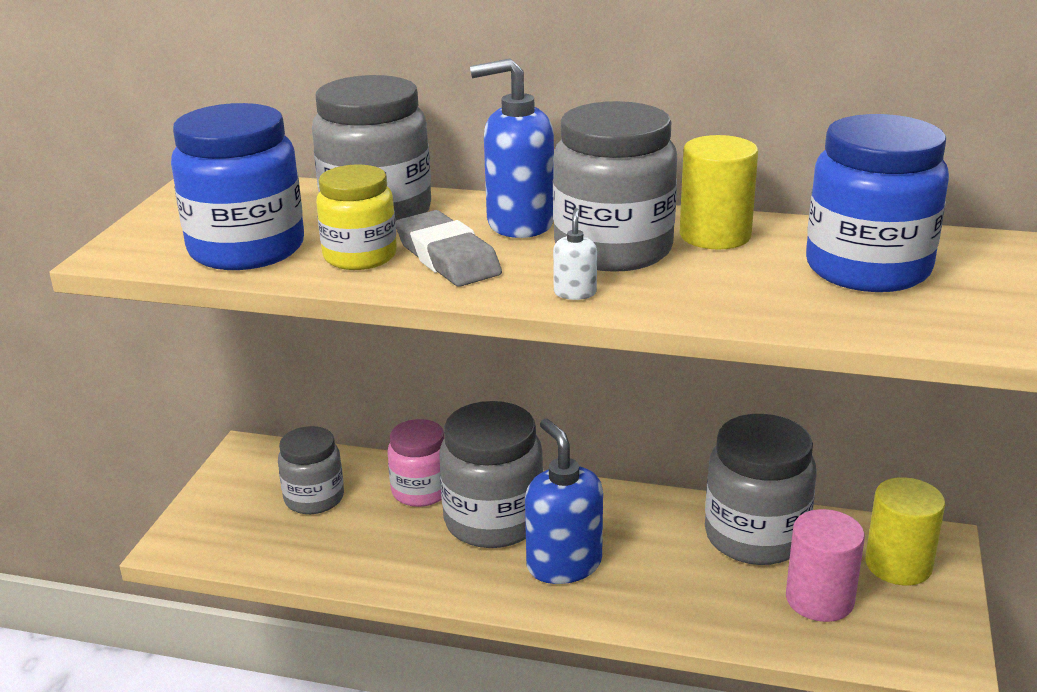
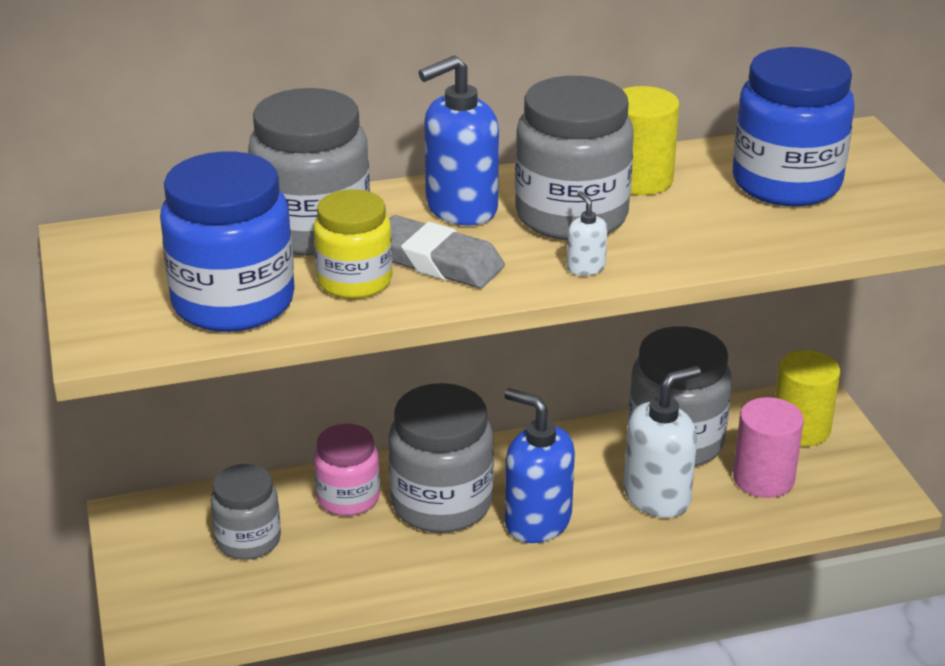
camera: 30 degrees left, 5 degrees up
none -> white soap dispenser [624,366,701,518]

